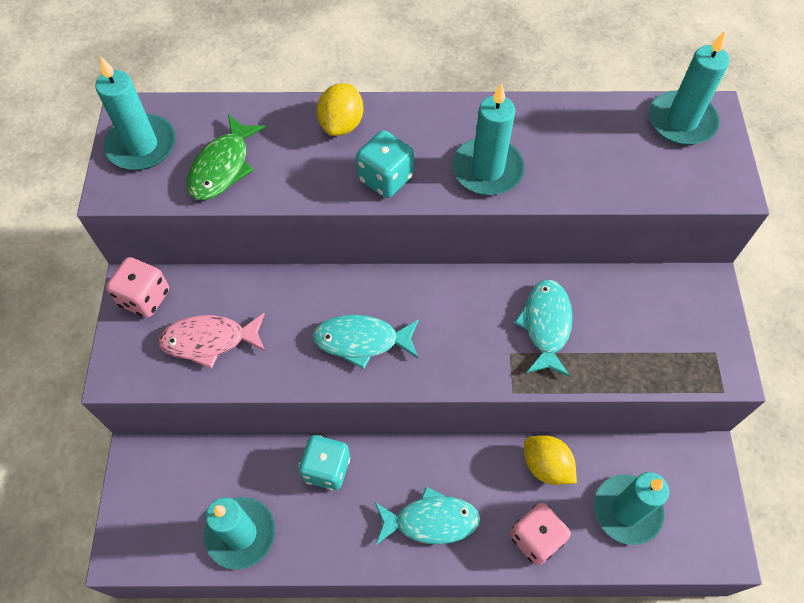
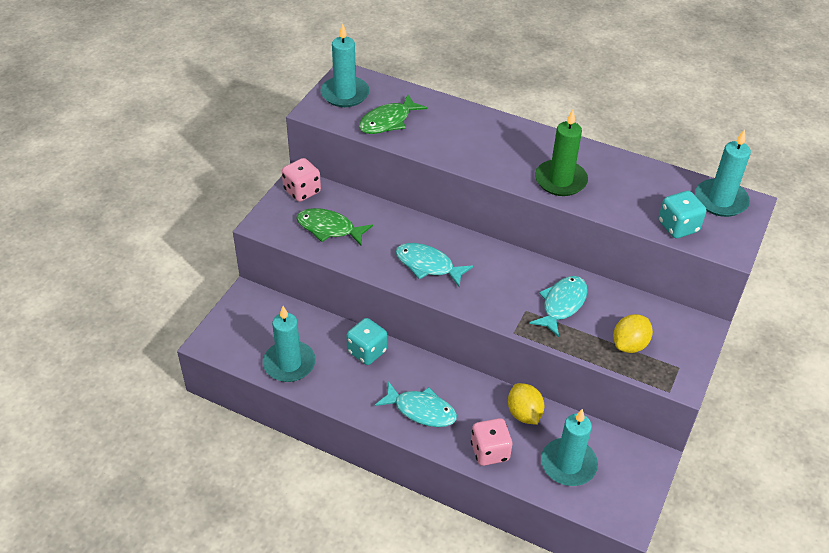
camera: 25 degrees right, 15 degrees down
pink fish [158,313,266,369] -> green fish [296,208,373,245]
yellow lemon [317,83,363,136] -> yellow lemon moved to [613,314,653,353]
turquoise dice [356,130,414,198] -> turquoise dice moved to [658,191,706,238]
turquoise candle [452,83,525,195] -> green candle [535,109,588,196]

